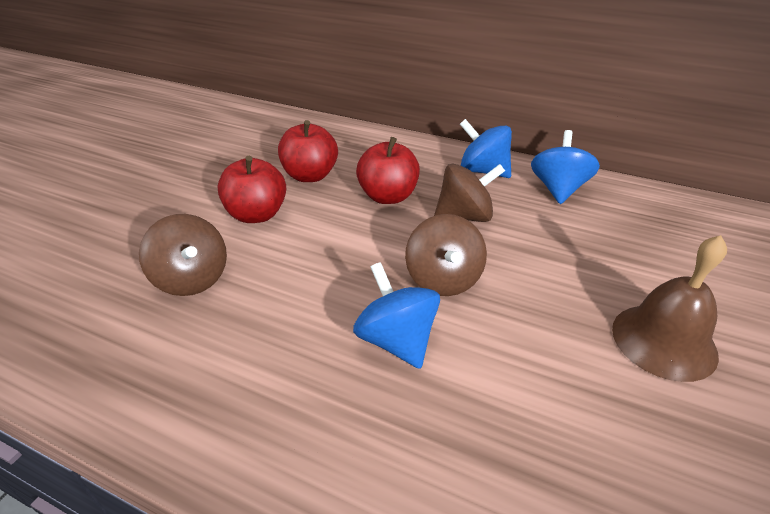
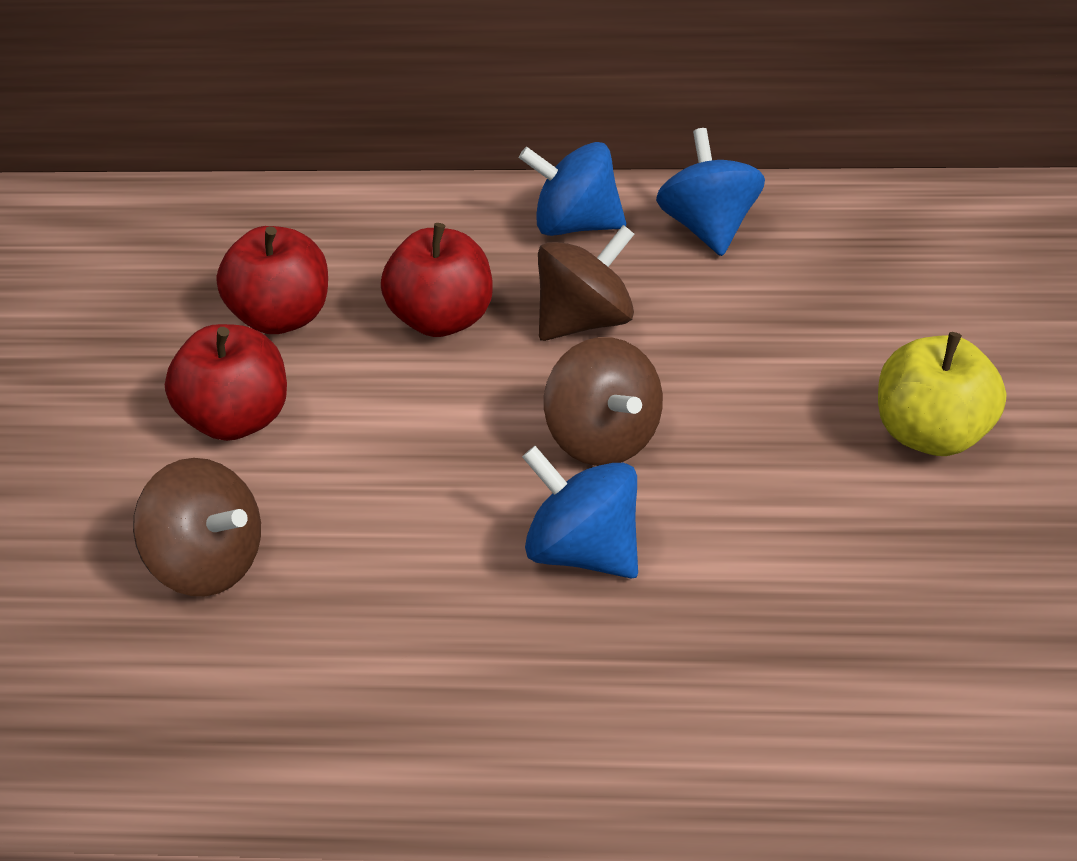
camera: 20 degrees left, 5 degrees up
brown bell [612,235,727,382] -> yellow apple [878,332,1007,456]

